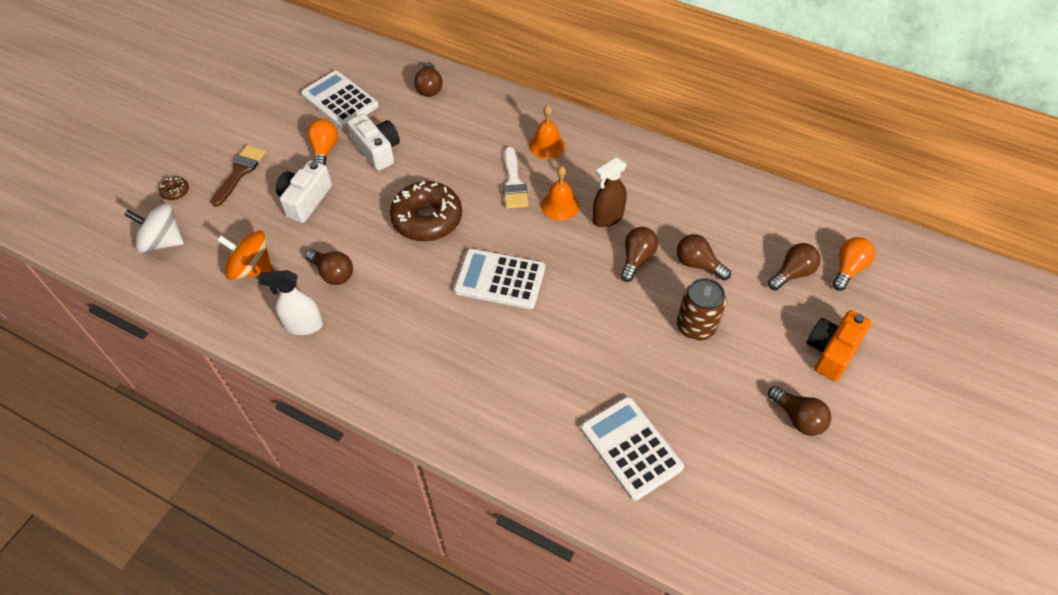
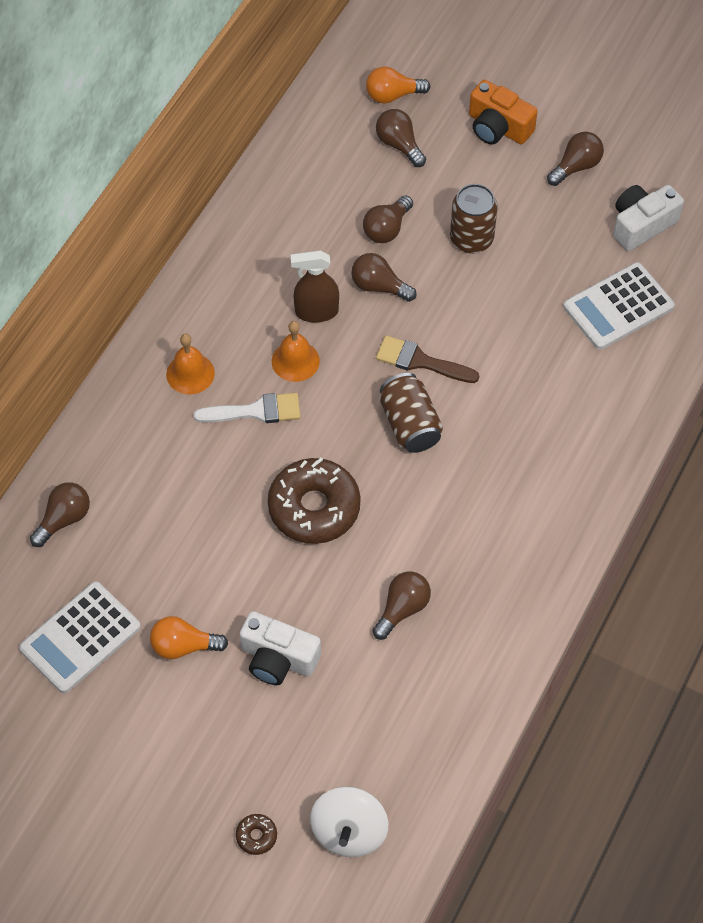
camera: 90 degrees left, 5 degrees up
brown brush [211,145,266,207] -> brown brush moved to [376,335,479,383]
orange spinning top [217,231,273,280] -> none
white spray bottle [258,270,323,335] -> none
white camera [347,114,400,171] -> white camera moved to [613,185,684,251]
brown light bulb [414,62,443,97] -> brown light bulb turned 45 degrees counterclockwise [30,482,90,547]
white calculator [454,249,545,309] -> brown can [380,373,443,453]
brown spray bottle [592,157,627,227] -> brown spray bottle turned 120 degrees clockwise [291,251,339,322]
orange light bulb [832,237,875,291] -> orange light bulb turned 45 degrees counterclockwise [366,67,430,104]

